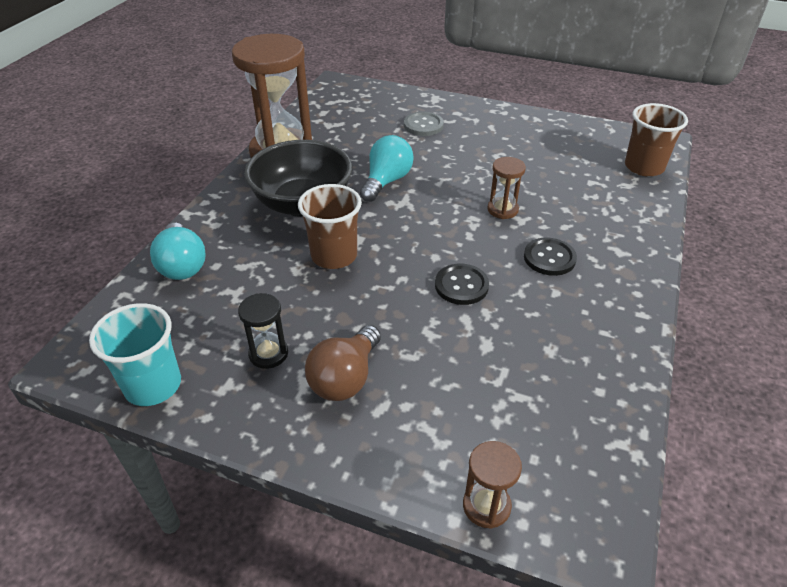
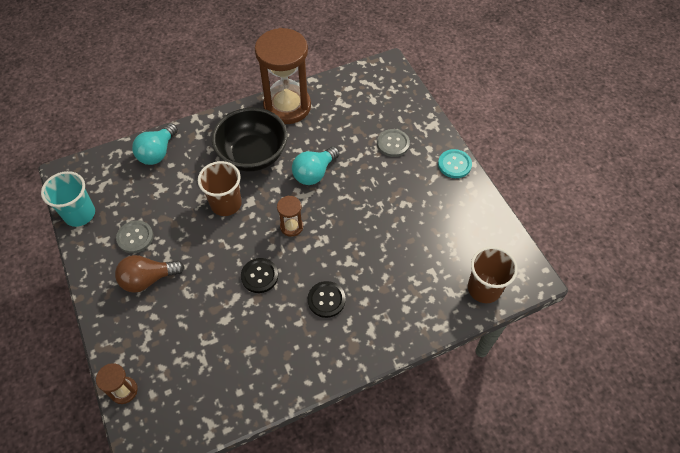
camera: 45 degrees right, 15 degrees up
black hourglass [238,293,288,369] -> grey button [116,220,153,253]
turquoise light bulb [360,135,414,202] -> turquoise light bulb turned 150 degrees clockwise [292,147,340,185]
brown hourglass [487,157,526,219] -> brown hourglass moved to [277,196,303,237]
none -> turquoise button [438,149,472,178]

